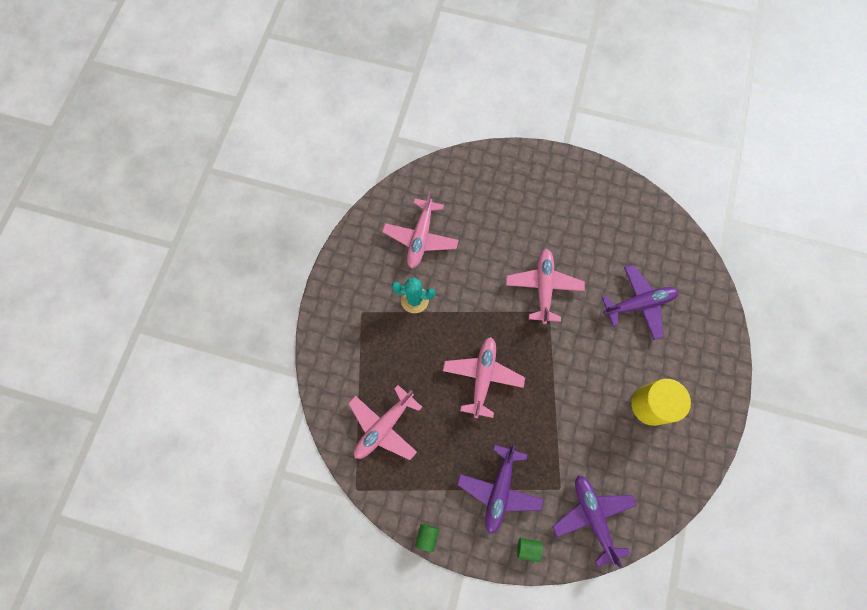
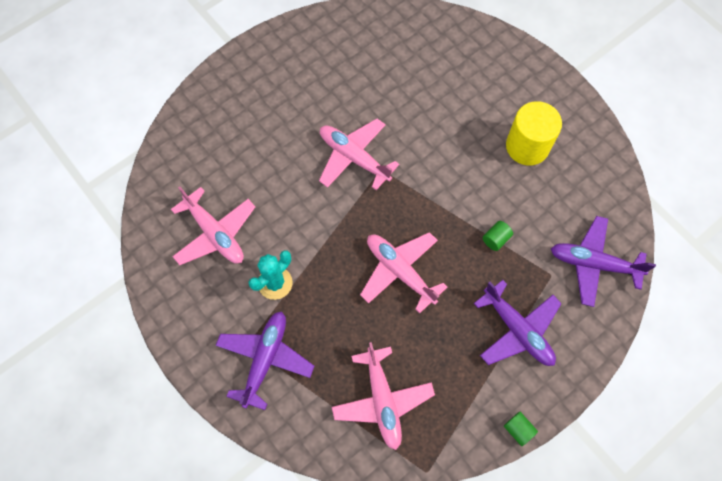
camera: 55 degrees left, 5 degrees down
green cylinder [517,538,543,562] -> green cylinder moved to [483,221,513,251]
purple plane [602,264,679,340] -> purple plane moved to [215,311,314,410]

